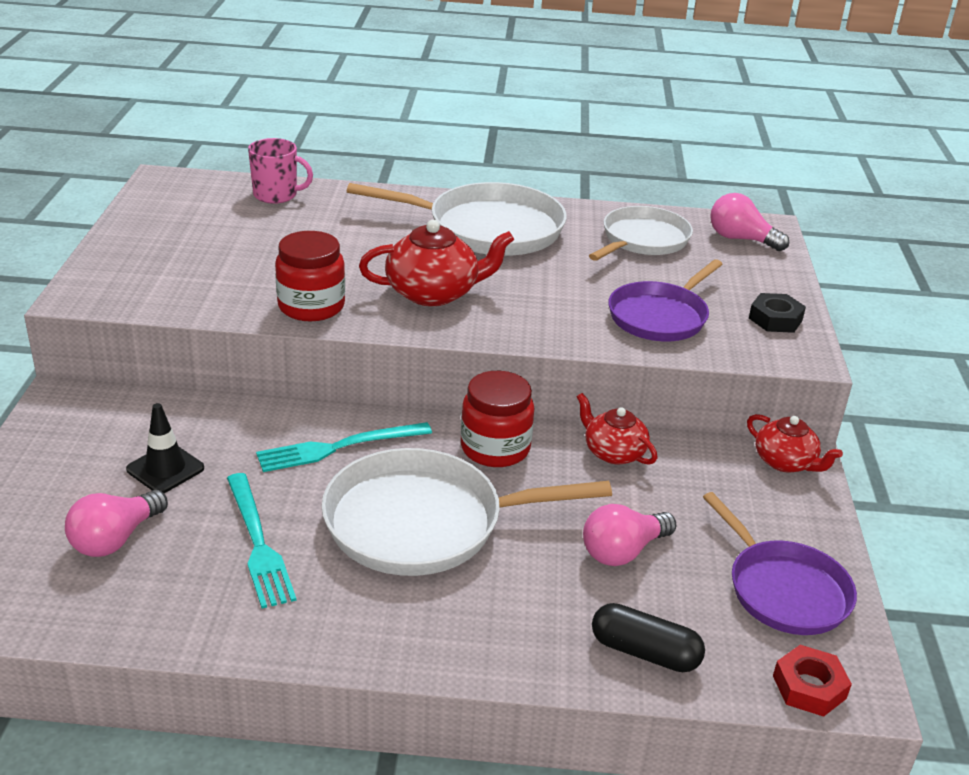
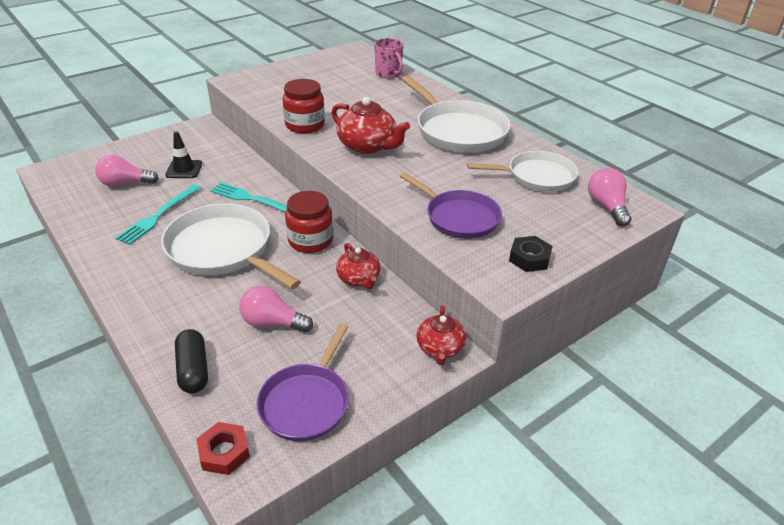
camera: 50 degrees right, 5 degrees up
red teapot [577,393,658,465] -> red teapot turned 150 degrees clockwise [336,243,381,289]
purple pan [608,259,723,341] -> purple pan turned 135 degrees counterclockwise [400,173,502,239]

